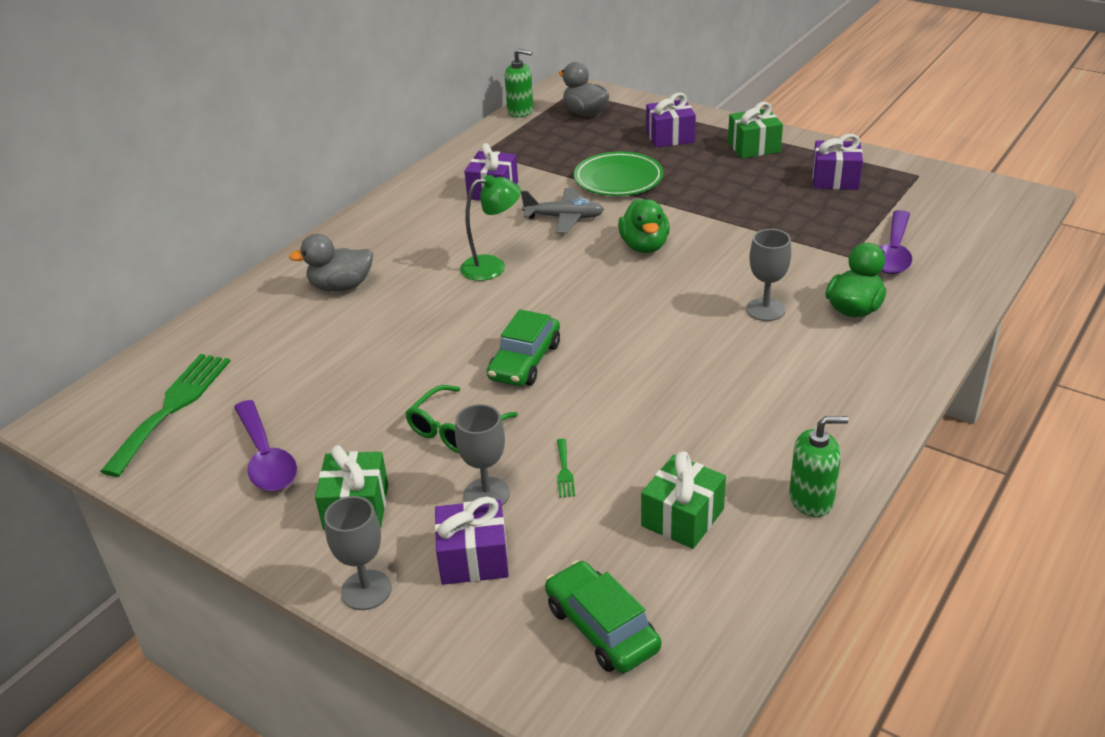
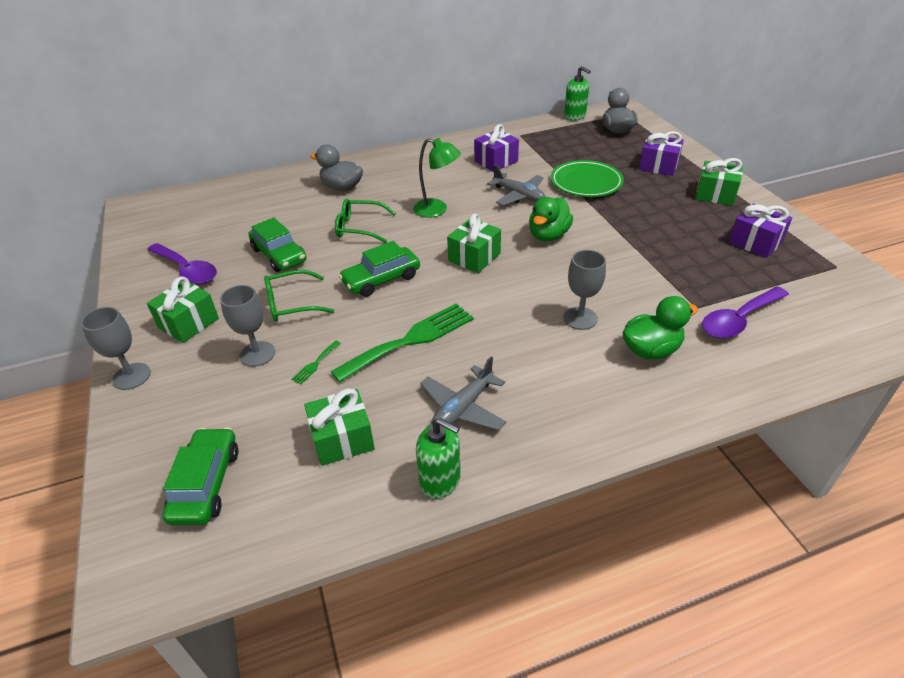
camera: 35 degrees right, 5 degrees up
green fork [100,354,230,477] -> green fork moved to [331,303,474,383]
purple spoon [234,400,297,491] -> purple spoon turned 60 degrees counterclockwise [147,243,217,284]
purple gift [434,497,509,585] -> none
none -> green car [248,217,306,272]
none -> green glasses [335,199,396,243]
none -> grey plane [420,356,506,431]
none -> green gift [447,214,501,273]

